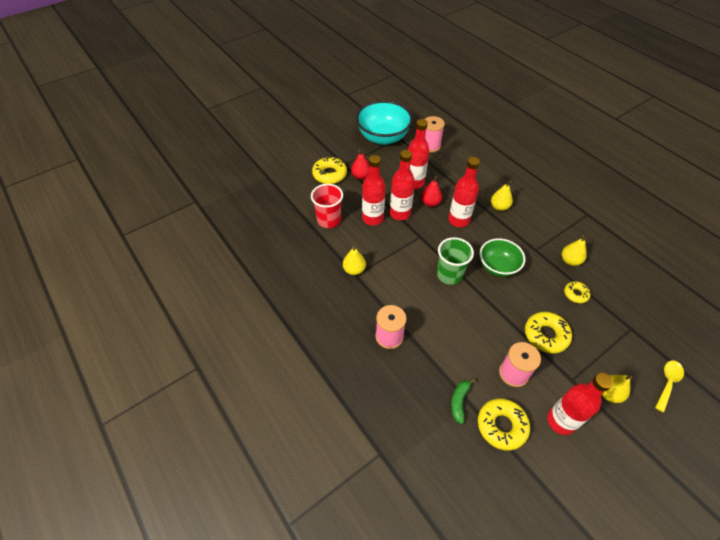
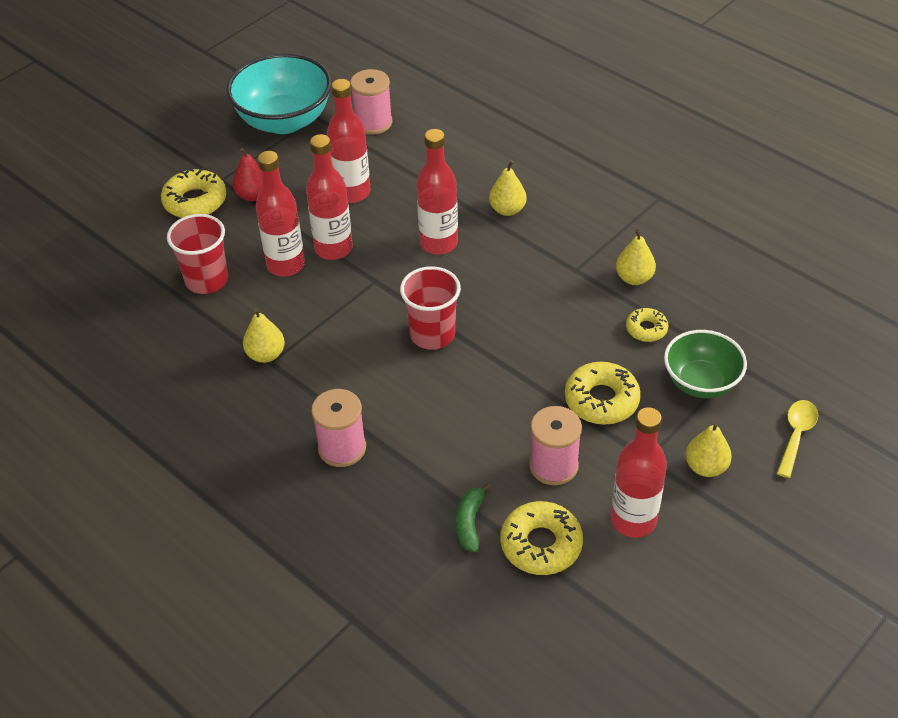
camera: 10 degrees left, 5 degrees down
red pear [421,176,442,207] -> none
green cup [437,237,474,285] -> red cup [400,266,461,350]
green bowl [480,238,525,277] -> green bowl moved to [664,330,747,398]

